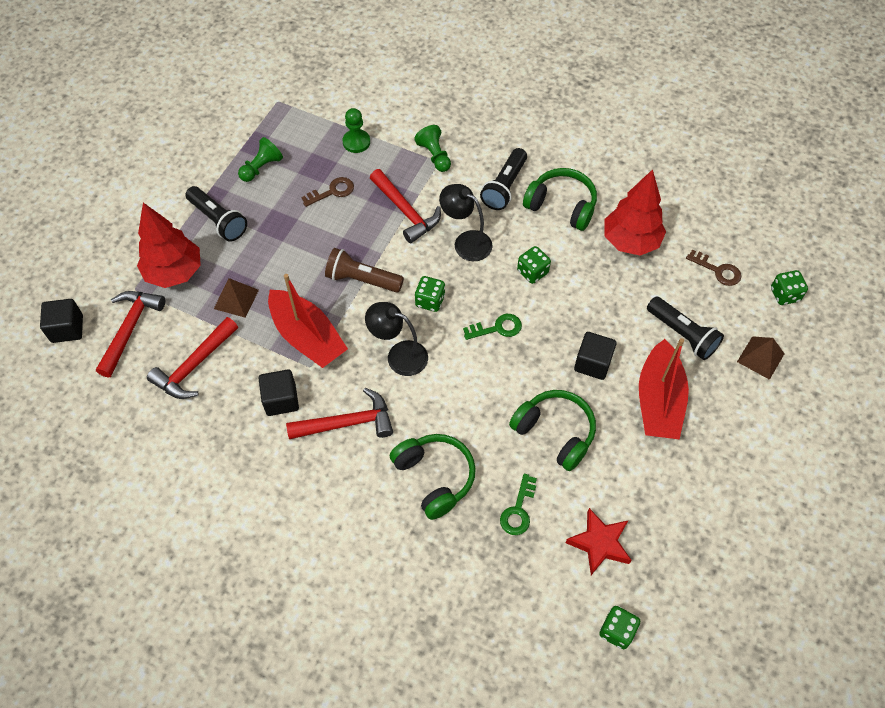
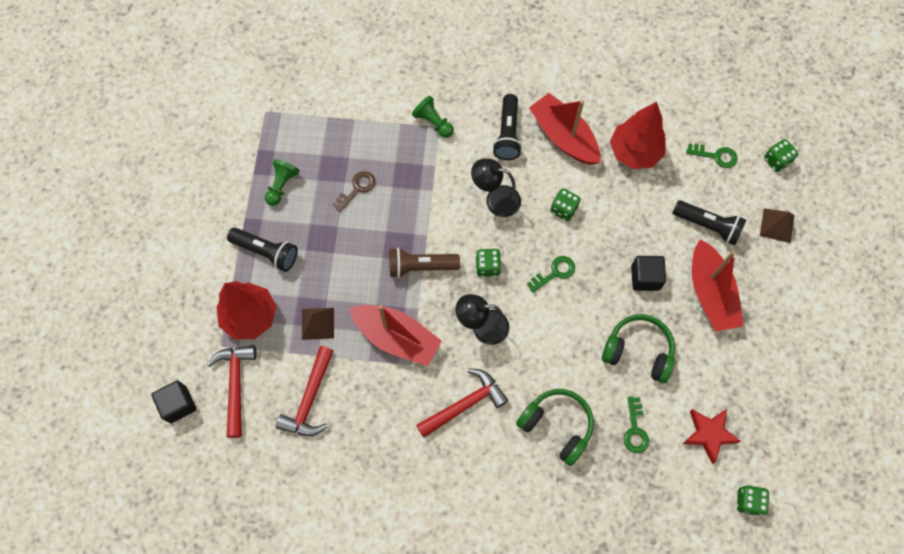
camera: 20 degrees left, 10 degrees up
black cube [258,370,299,416] -> none
green pawn [342,108,370,153] -> none
red hammer [370,169,441,243] -> none
green headphones [523,168,597,231] -> red boat [529,93,600,165]
brown key [686,250,741,286] -> green key [686,144,738,168]

